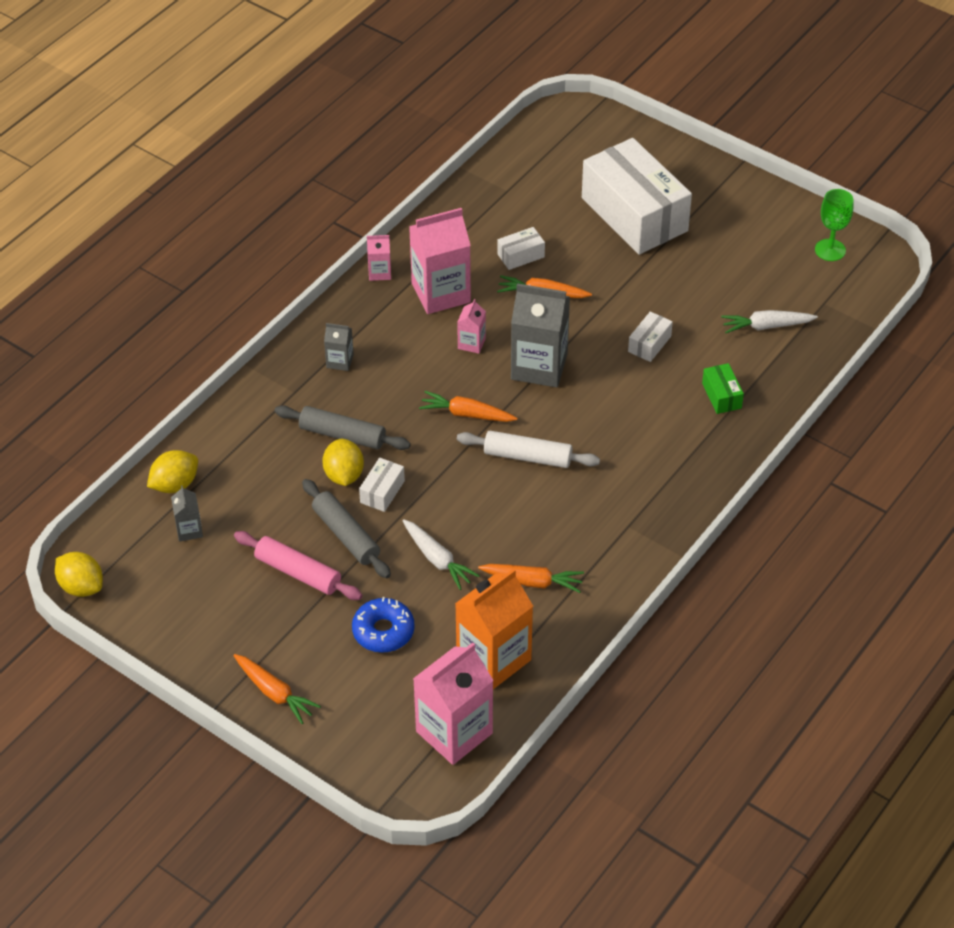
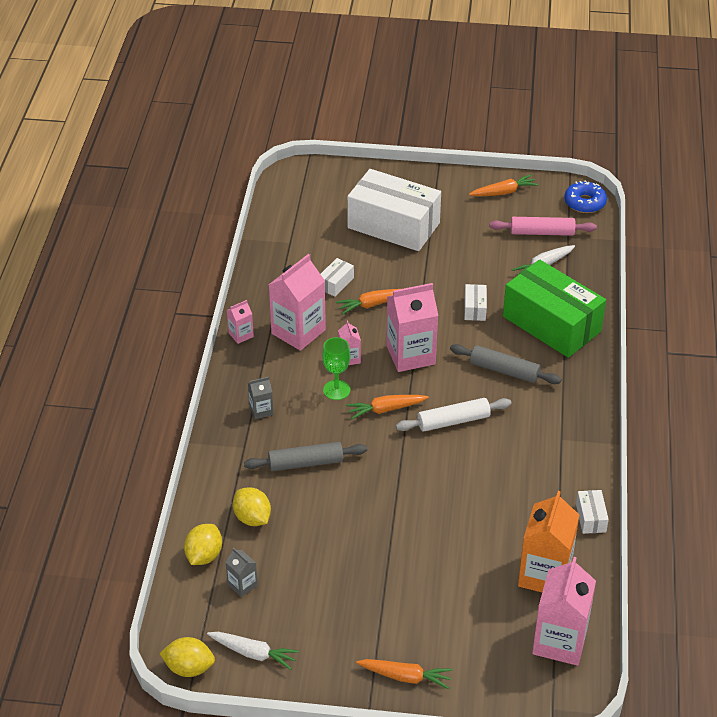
camera: 30 degrees left, 5 degrees down
pink rolling pin [234,531,363,600] -> pink rolling pin moved to [489,217,597,236]
grey rolling pin [302,479,391,578] -> grey rolling pin moved to [450,344,561,384]
yellow lemon [322,439,364,486] -> yellow lemon moved to [233,487,271,526]
blue donut [352,597,415,653] -> blue donut moved to [564,180,607,213]
white box [359,458,405,512] -> white box moved to [576,490,609,534]
white carrot [403,519,480,590] -> white carrot moved to [207,632,299,670]
orange carrot [478,564,584,593] -> orange carrot moved to [469,174,539,196]
grey carton [511,283,570,387] -> pink carton [386,283,438,372]
green box [702,363,744,414] -> green box [503,260,606,358], size x2.48
green goblet [815,189,853,261] -> green goblet moved to [322,337,350,400]

